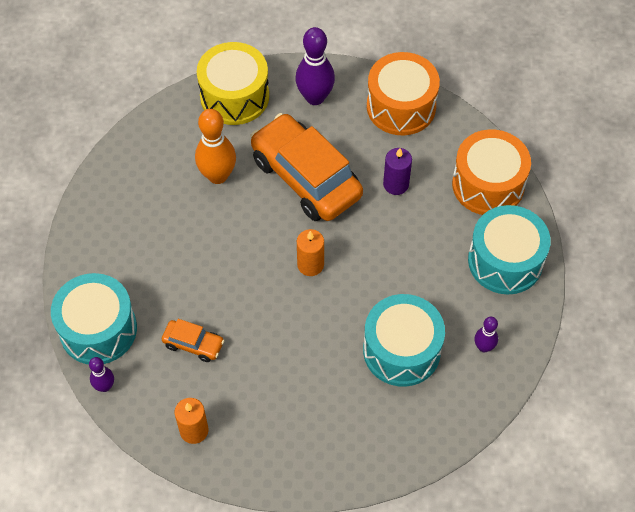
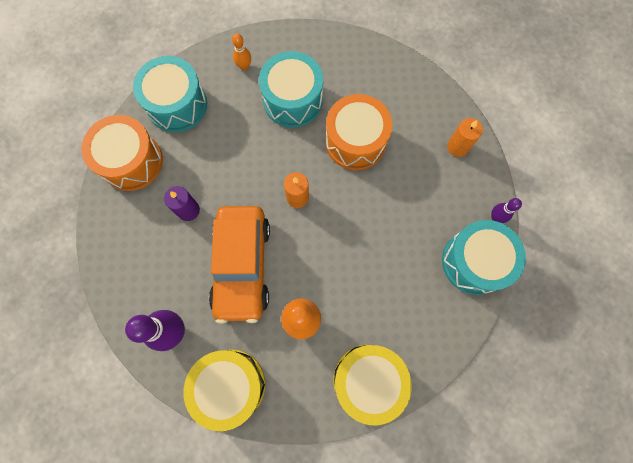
camera: 140 degrees left, 15 degrees up
orange car [162,319,225,362] -> none
orange drum [367,52,440,135] -> orange drum moved to [325,94,392,170]
purple bowling pin [474,317,498,352] -> orange bowling pin [232,33,251,70]
none -> yellow drum [333,345,412,425]

